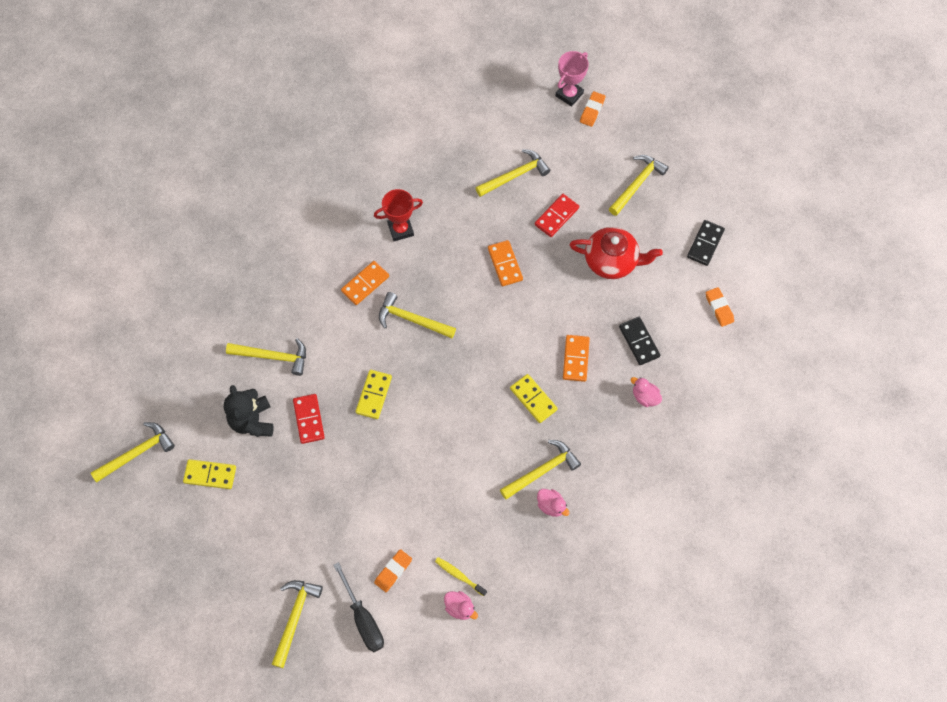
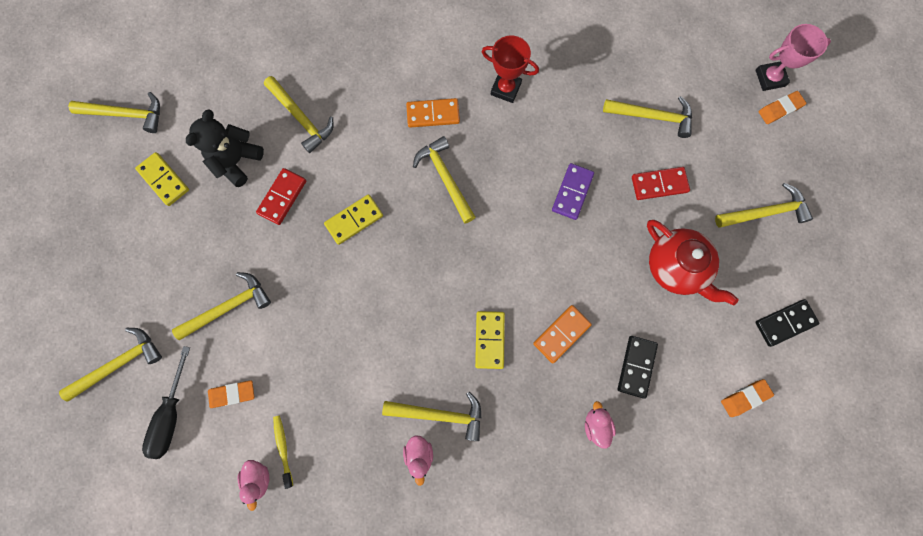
camera: 40 degrees right, 10 degrees up
orange domino [488,240,523,286] -> purple domino [552,163,594,220]
orange eraser [706,287,734,327] -> orange eraser turned 45 degrees clockwise [721,379,774,417]
none -> yellow hammer [172,272,271,340]

